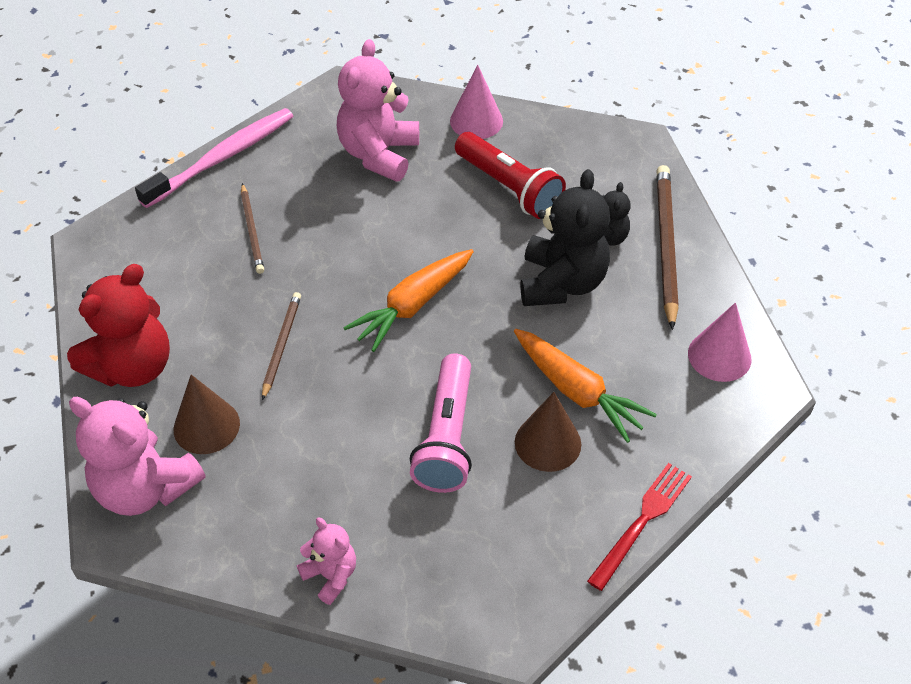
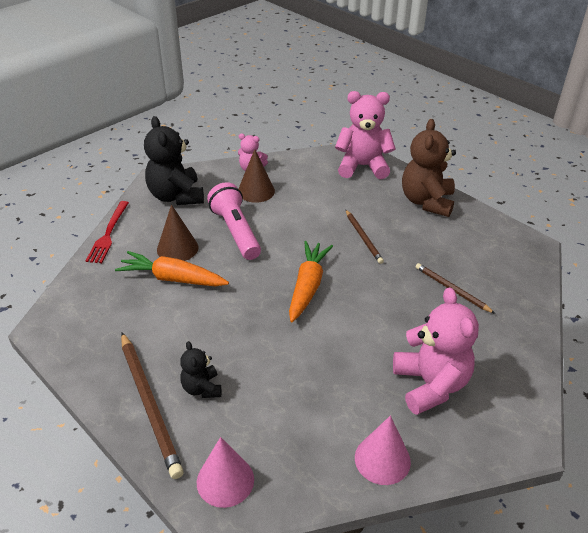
camera: 150 degrees right, 10 degrees down
red teddy bear [67,264,170,387] -> brown teddy bear [402,119,456,217]
pink toothbrush [135,108,293,208] -> none
brown cone [174,375,240,454] -> brown cone moved to [238,149,275,203]
red flashlight [455,132,566,219] -> none
black teddy bear [520,169,610,306] -> black teddy bear moved to [144,116,204,205]
pink cone [688,303,751,382] -> pink cone moved to [197,437,254,508]

